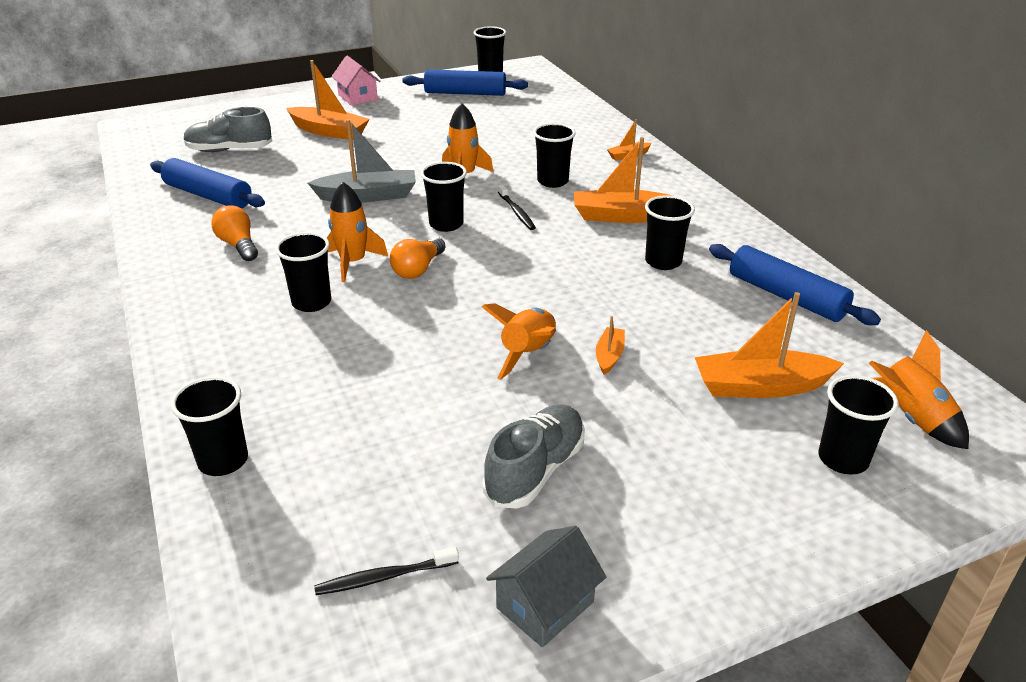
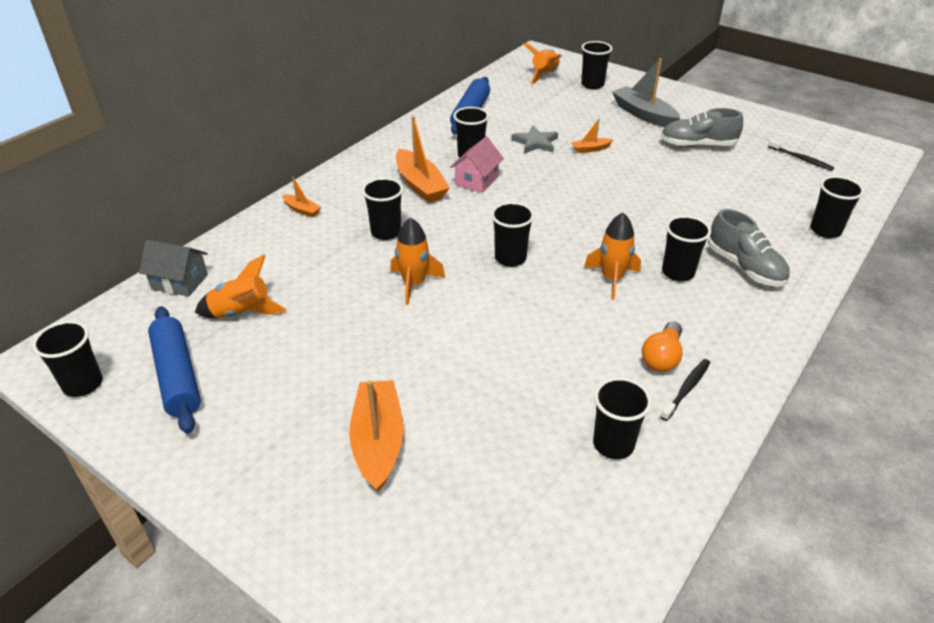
camera: 120 degrees left, 5 degrees up
blue rolling pin [150,158,265,209] -> black cup [593,377,652,459]
grey shoe [184,107,272,152] -> grey shoe moved to [708,209,790,287]
grey boat [308,119,416,202] -> grey boat moved to [612,58,680,127]
pink house [332,56,381,106] -> pink house moved to [450,137,504,193]
orange light bulb [390,237,445,279] -> none
orange rocket [482,303,556,380] -> orange rocket moved to [195,254,287,318]
grey house [486,526,606,647] -> grey house moved to [139,240,208,297]
black toothbrush [498,184,536,230] -> black toothbrush moved to [661,359,710,421]
orange boat [695,292,844,398] -> none
none -> grey star [511,126,558,154]

